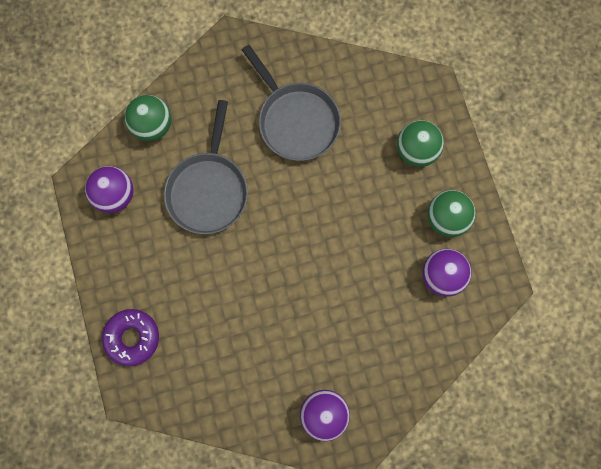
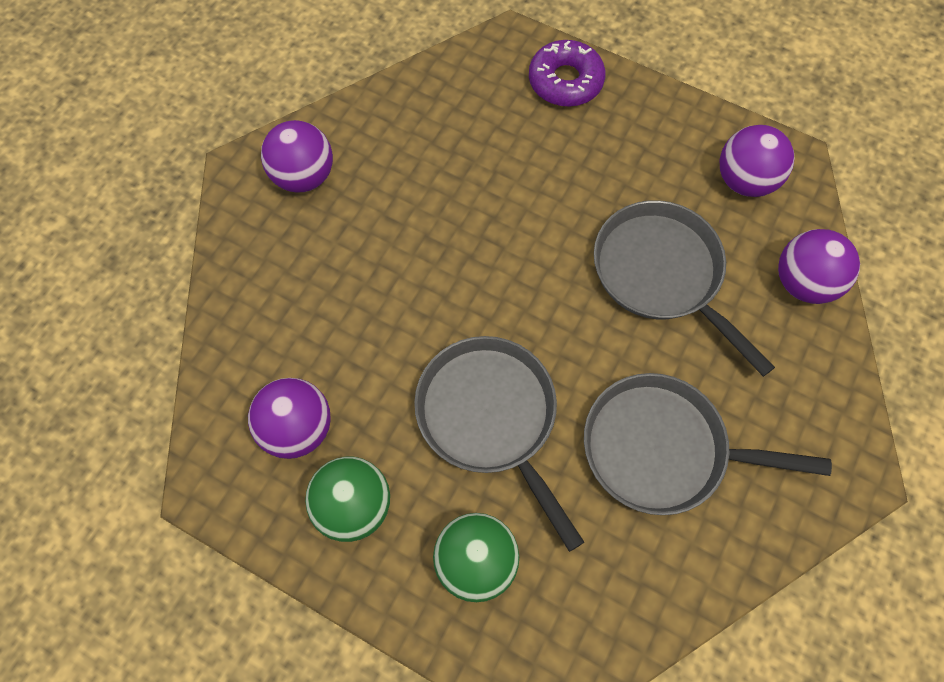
camera: 135 degrees right, 10 degrees down
green ball [125,95,171,141] -> purple ball [778,229,860,304]
none -> grey pan [414,336,584,552]

